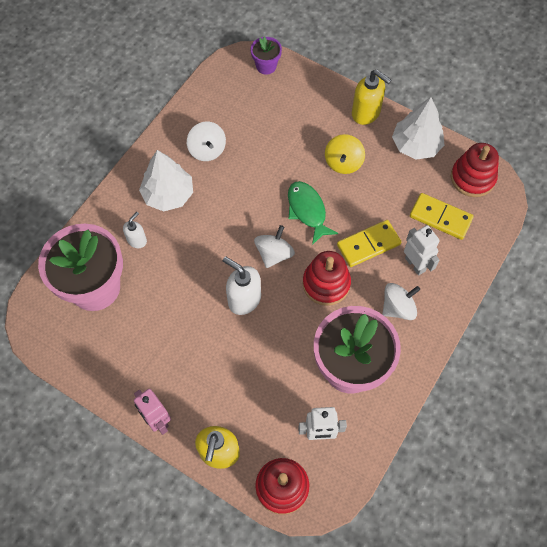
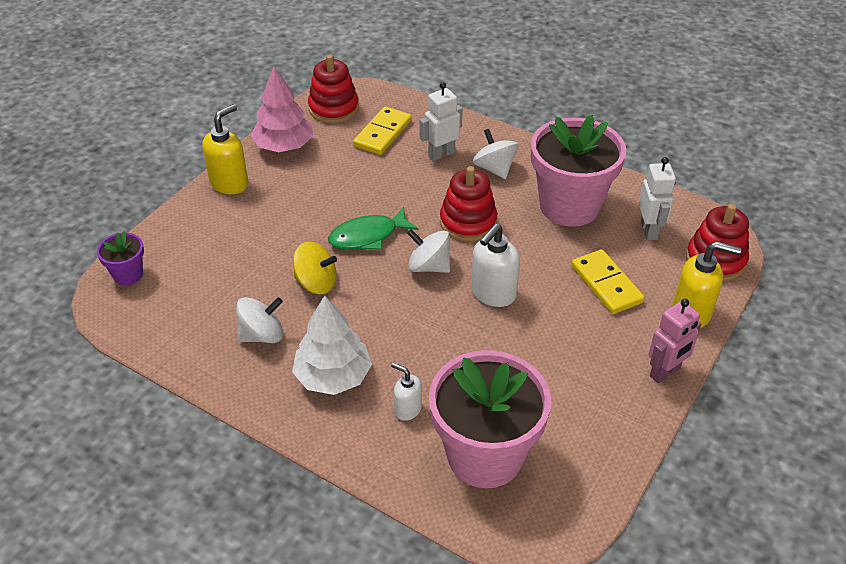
camera: 90 degrees left, 20 degrees down
yellow spinning top [325,134,365,174] -> yellow spinning top moved to [293,242,337,294]
yellow domino [337,220,401,267] -> yellow domino moved to [571,249,645,314]
white tree [392,97,444,160] -> pink tree [251,67,313,152]

